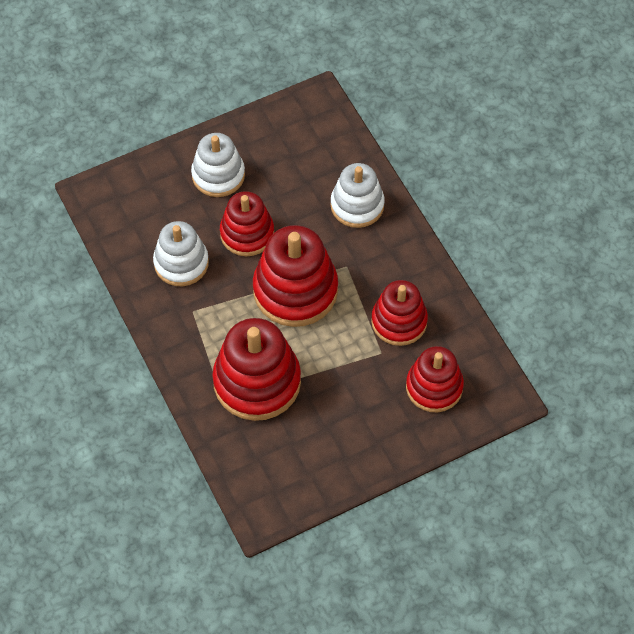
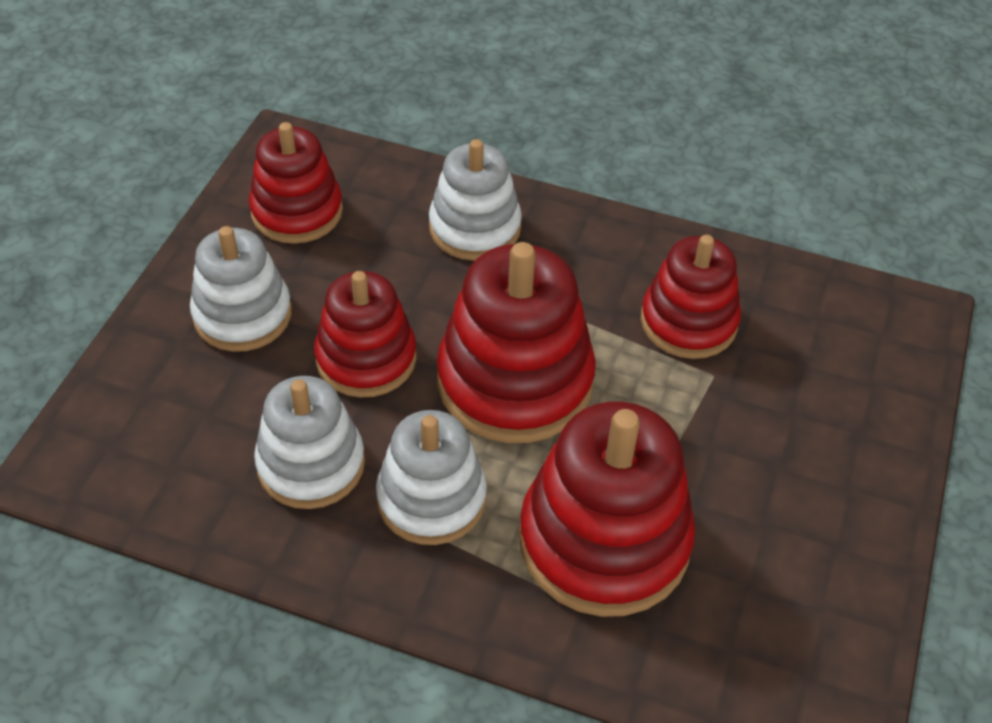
camera: 45 degrees left, 10 degrees down
red stacking toy [406,346,464,412] -> red stacking toy moved to [249,122,343,244]
none -> white stacking toy [376,410,487,545]

